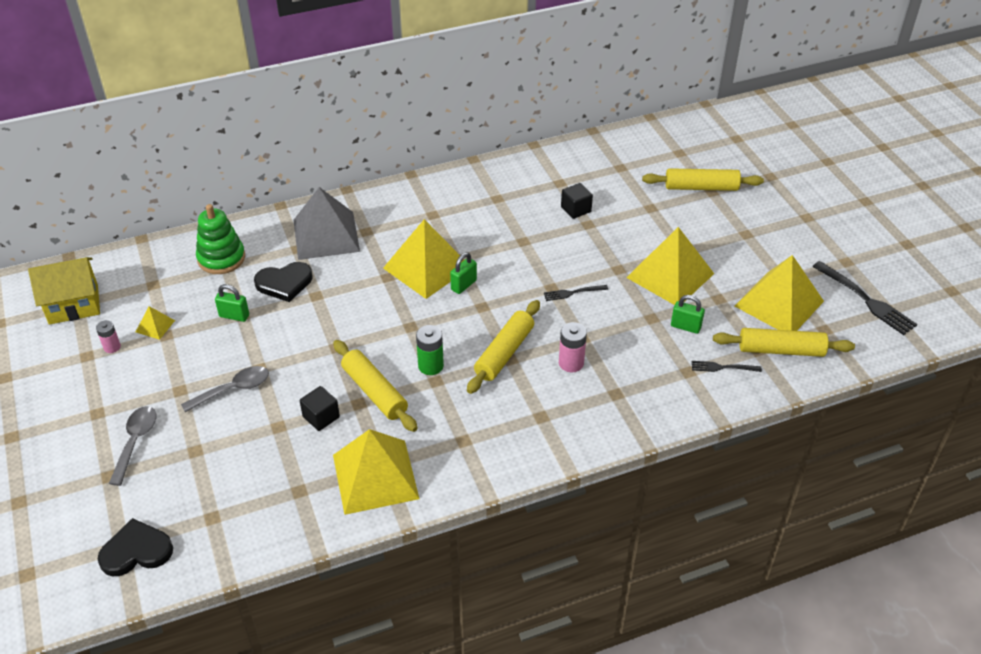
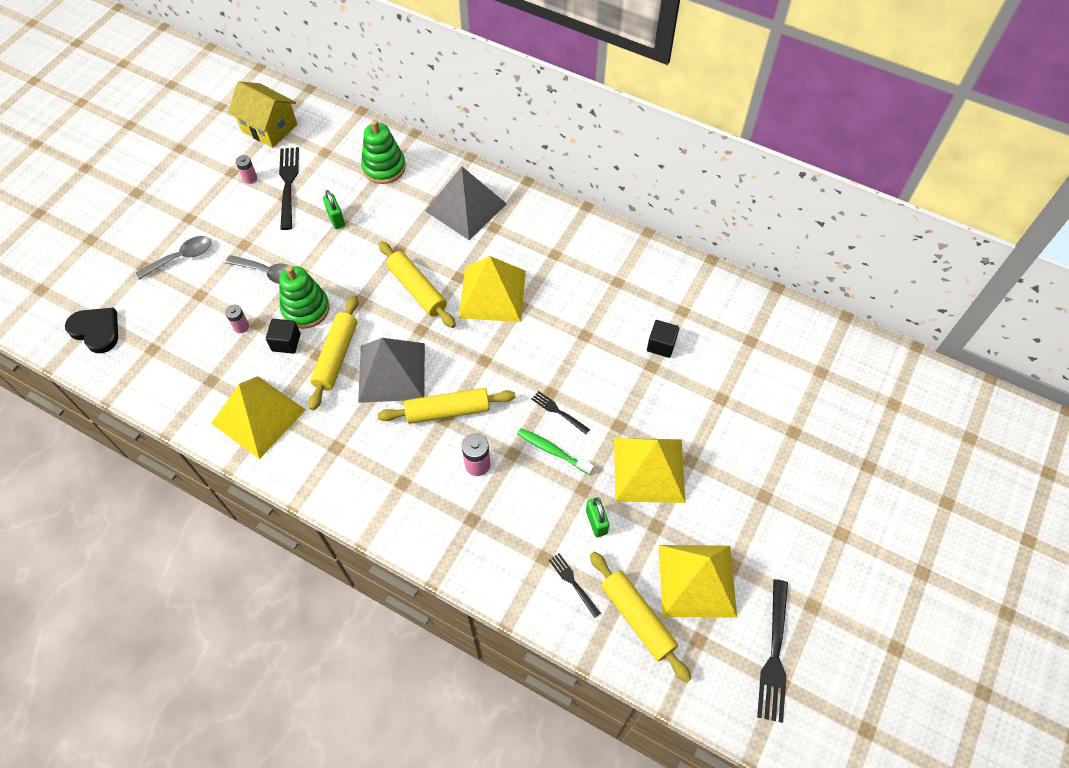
camera: 50 degrees right, 15 degrees up
yellow pyramid [136,306,175,340] -> black fork [279,147,299,230]
black heart [254,262,312,302] -> none
green battery [416,325,444,375] -> grey pyramid [358,338,425,403]
green padlock [450,252,477,294] -> none
yellow rolling pin [642,168,764,191] -> yellow rolling pin moved to [379,241,456,328]
none -> pink battery [225,305,249,333]
none -> green stacking toy [279,266,330,329]
none -> green toothbrush [517,428,594,475]

